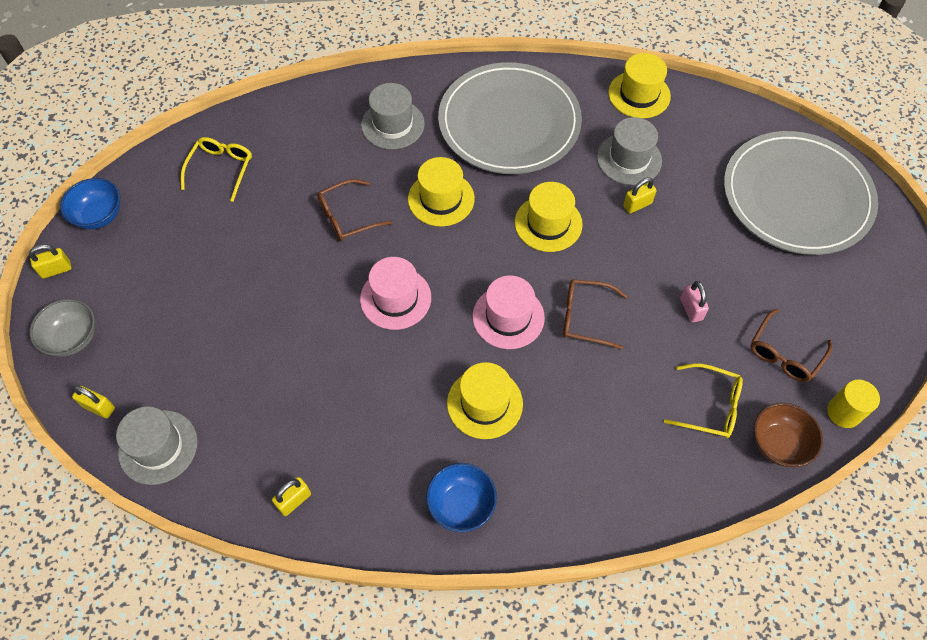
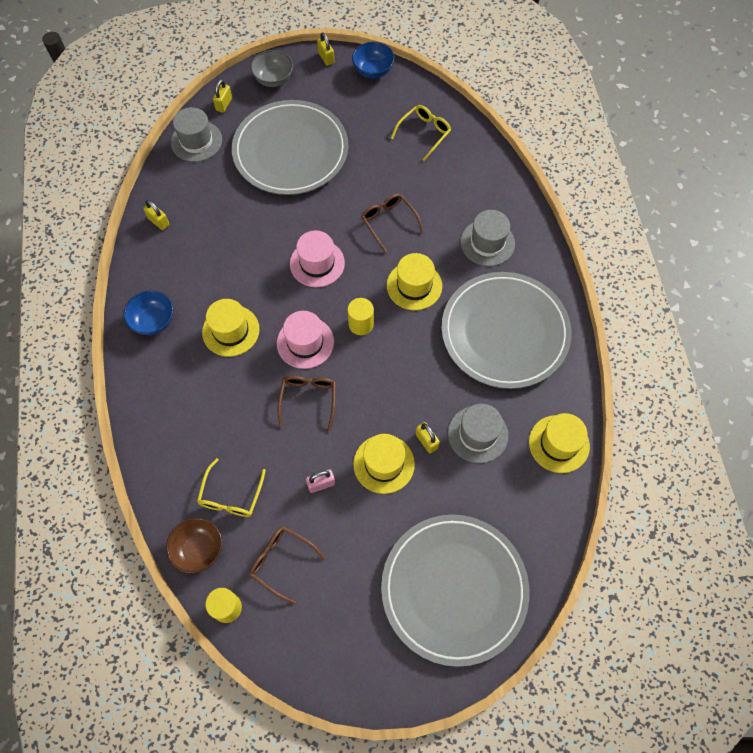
camera: 85 degrees right, 5 degrees up
yellow glasses [181,137,252,202] -> yellow glasses turned 60 degrees counterclockwise [391,105,451,161]
yellow hat [515,182,583,252] -> yellow hat moved to [353,434,415,494]
none -> grey plate [232,100,348,195]
none -> yellow cylinder [348,298,374,335]

